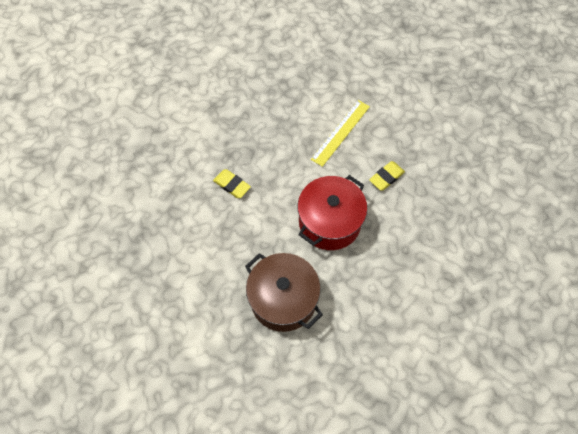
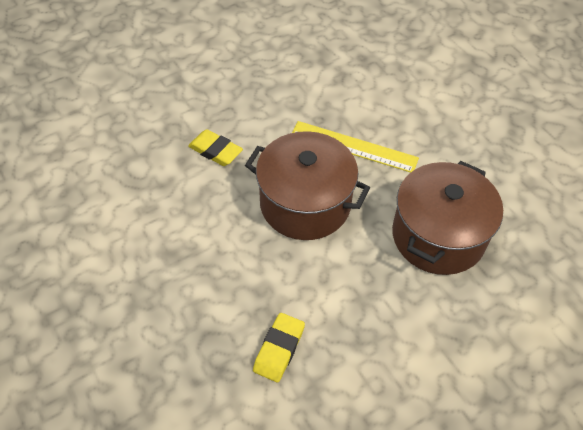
camera: 105 degrees left, 10 degrees down
red pot [297,175,367,250] -> brown pot [245,131,370,240]
yellow ruler [311,100,370,167] -> yellow ruler moved to [292,121,419,172]

